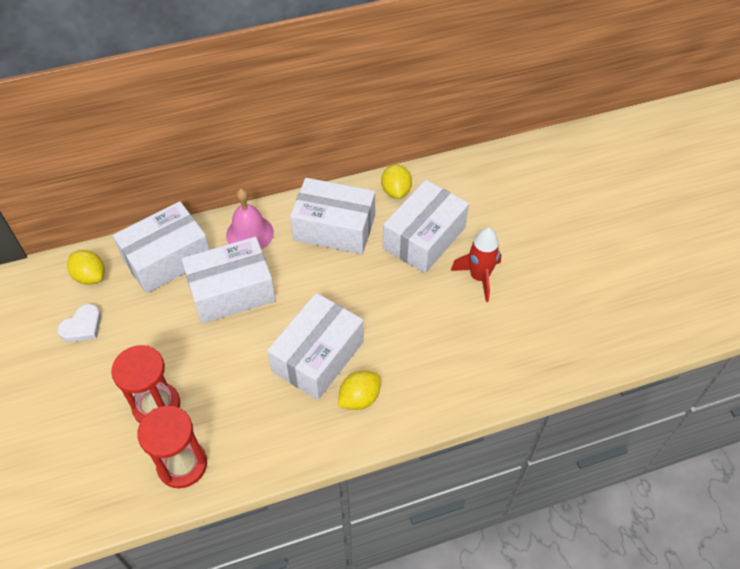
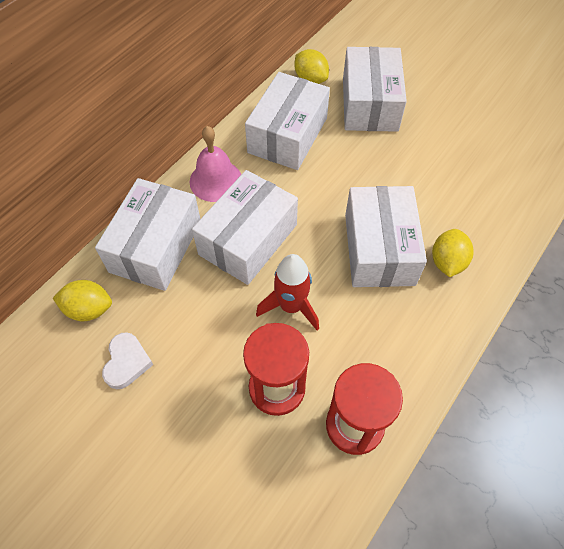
camera: 35 degrees left, 5 degrees up
white box [290,178,375,254] -> white box turned 45 degrees counterclockwise [245,72,330,170]
red rocket [451,228,501,302] -> red rocket moved to [256,254,319,331]

